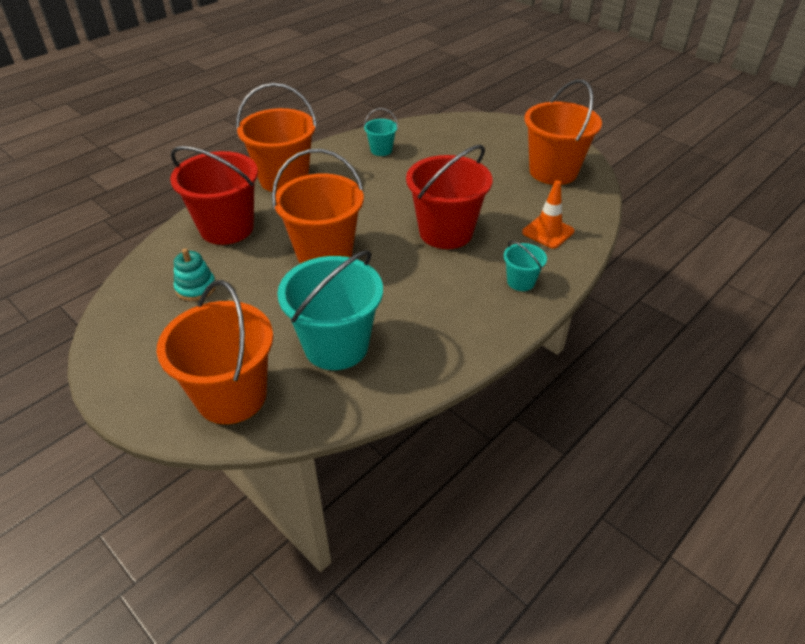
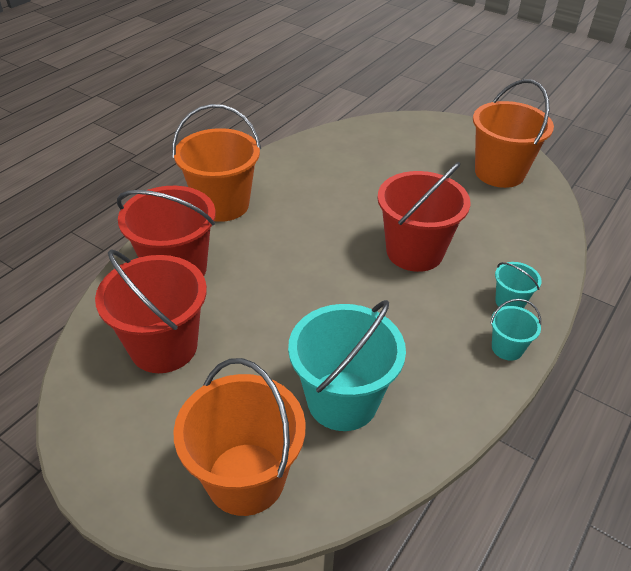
camera: 10 degrees left, 0 degrees up
turquoise stacking toy [174,248,216,301] -> red bucket [95,249,207,373]
orange bucket [272,149,364,264] -> none
turquoise bucket [364,108,398,156] -> turquoise bucket moved to [490,299,541,361]
orange traffic cone [522,180,575,249] -> none

